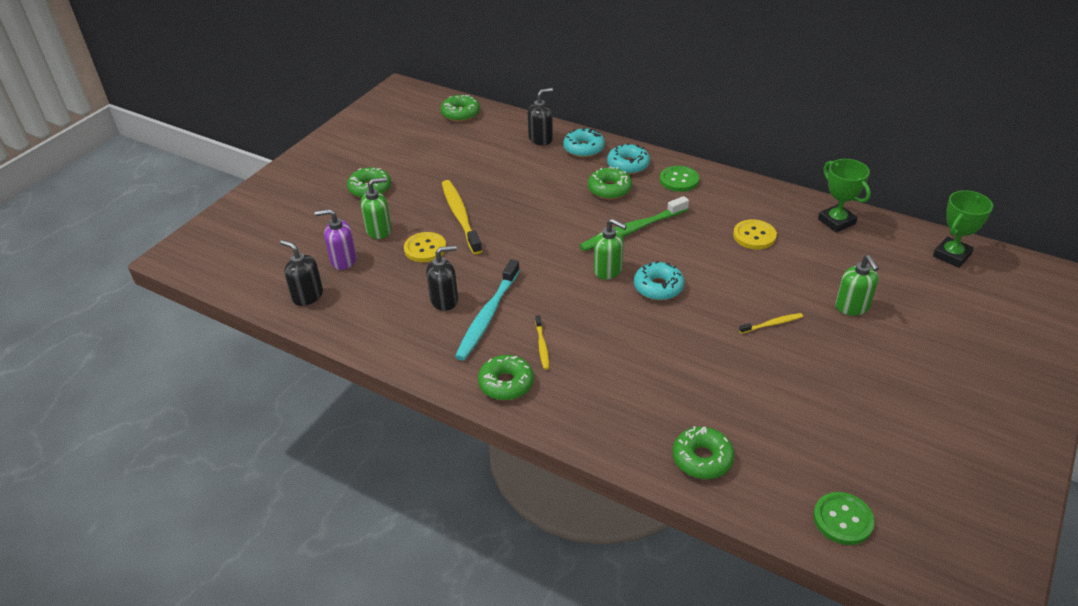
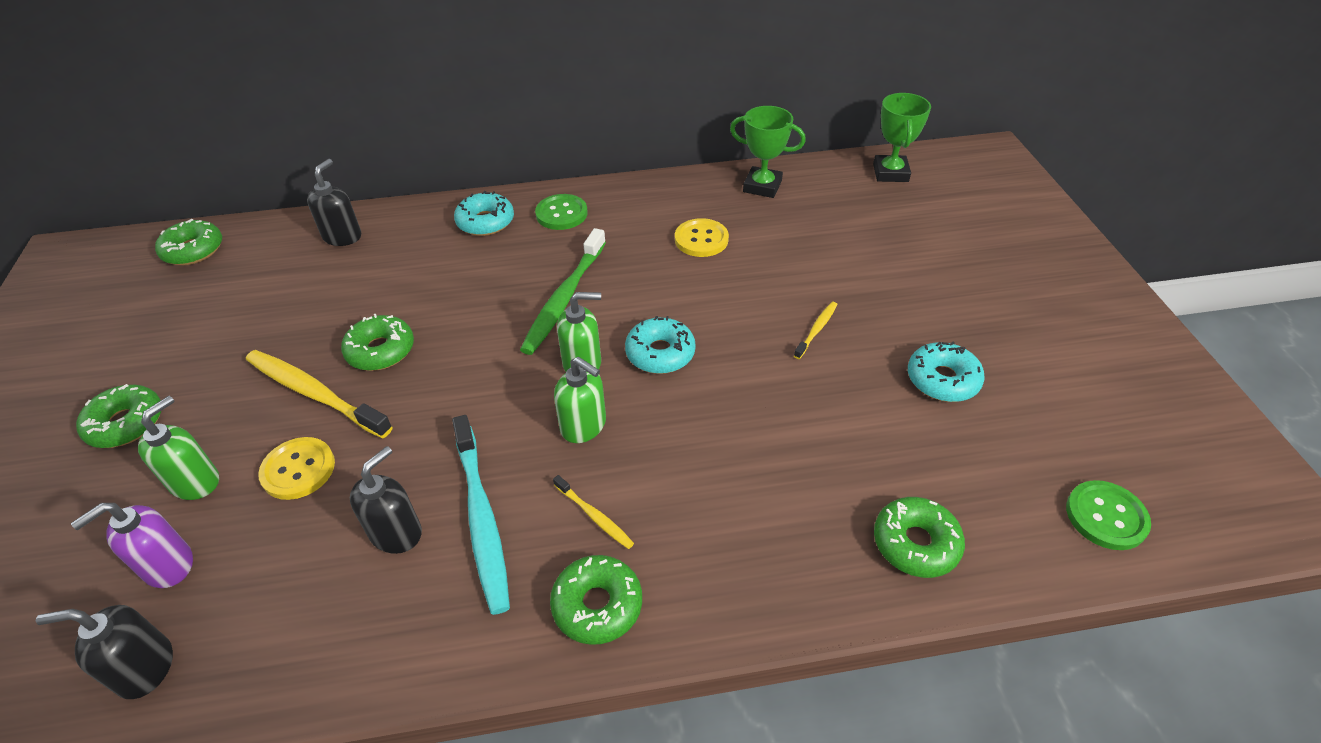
camera: 40 degrees left, 5 degrees up
turquoise donut [563,127,605,158] -> turquoise donut moved to [908,342,985,402]
green donut [588,166,632,199] -> green donut moved to [341,314,414,371]
green soap dispenser [835,255,879,316] -> green soap dispenser moved to [554,357,606,443]

